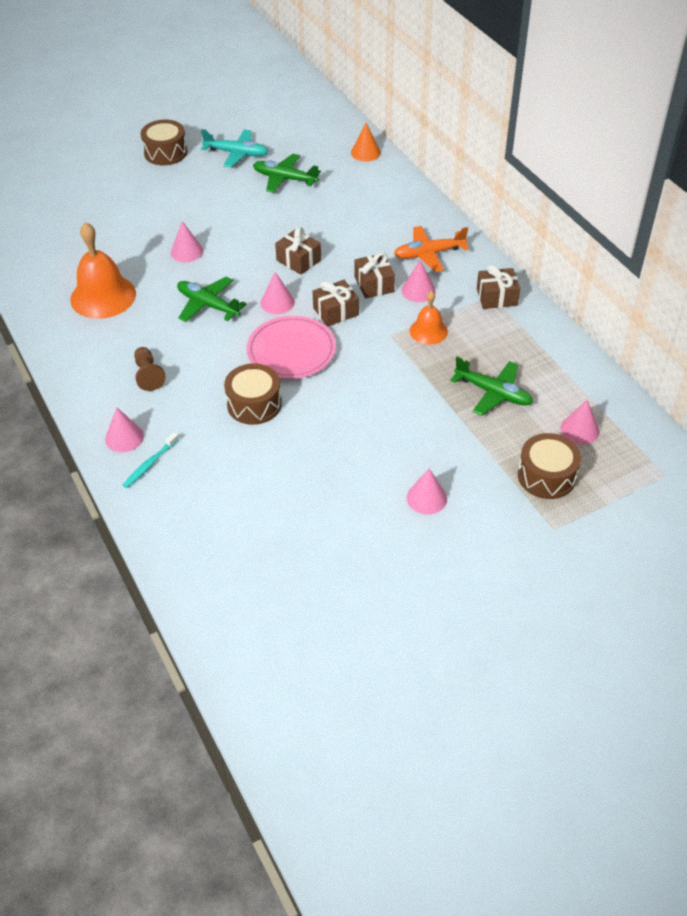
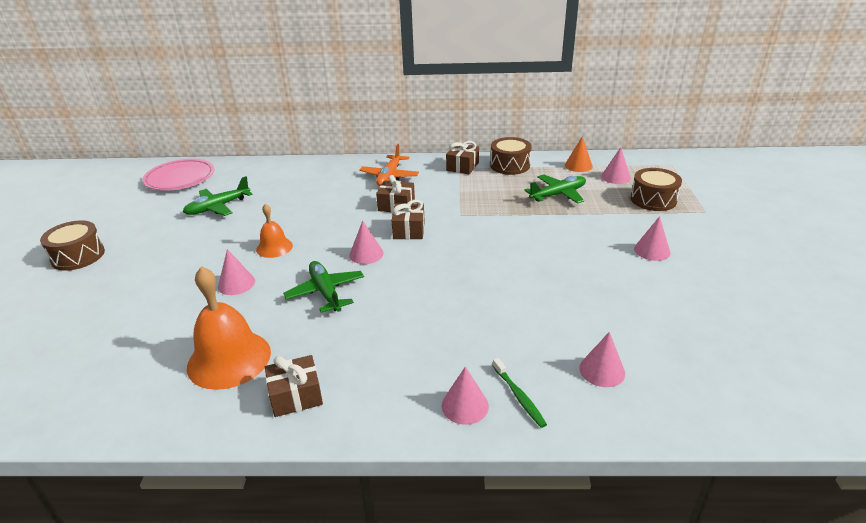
camera: 60 degrees left, 15 degrees down
turquoise toothbrush [123,432,179,488] -> green toothbrush [493,358,547,428]
brown pawn [134,347,166,391] -> none
green plane [177,277,246,322] -> green plane turned 90 degrees clockwise [283,261,364,313]
turquoise plane [201,129,269,167] -> none
brown drum [224,363,282,425] -> brown drum moved to [490,137,531,175]
pink plate [246,316,336,379] -> pink plate moved to [142,159,214,191]
brown gift [275,227,321,275] -> brown gift moved to [265,355,323,417]
orange cone [351,123,381,162] -> orange cone moved to [565,136,593,172]
pink cone [401,260,436,302] -> pink cone moved to [579,332,625,387]
orange bell [410,290,448,345] -> orange bell moved to [256,204,293,258]

